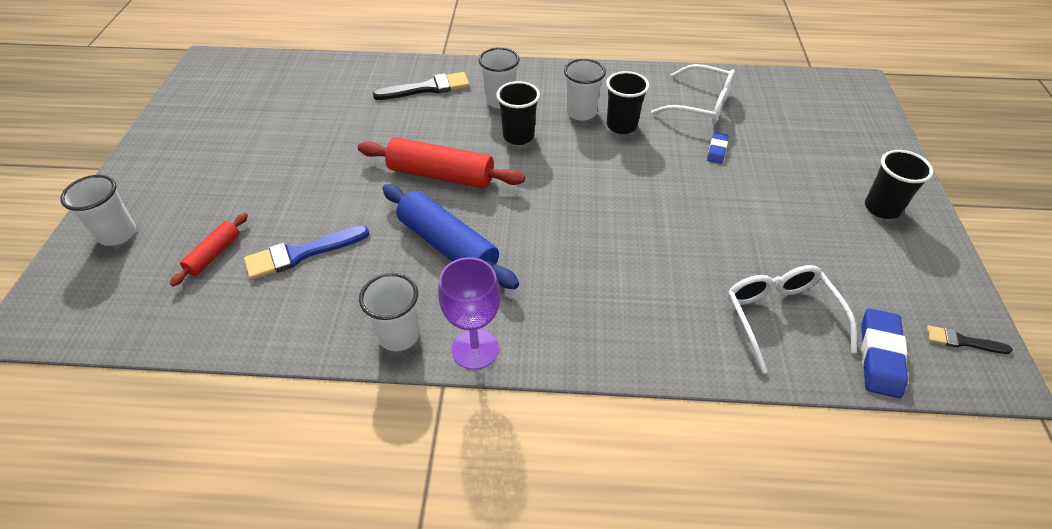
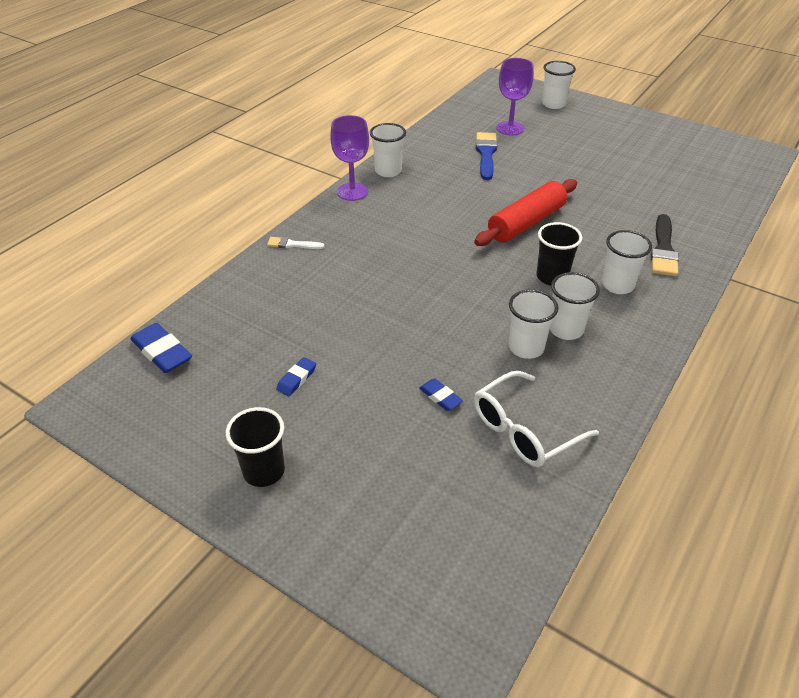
camera: 120 degrees right, 5 degrees down
red rolling pin [170,213,248,286] -> purple goblet [497,58,534,136]
blue rolling pin [382,184,519,290] -> none
black cup [606,71,649,134] -> white cup [509,289,558,359]
white glasses [727,265,857,374] -> none
black brush [927,326,1013,354] -> none
none -> white brush [267,237,325,249]
none -> blue eraser [276,357,316,396]

